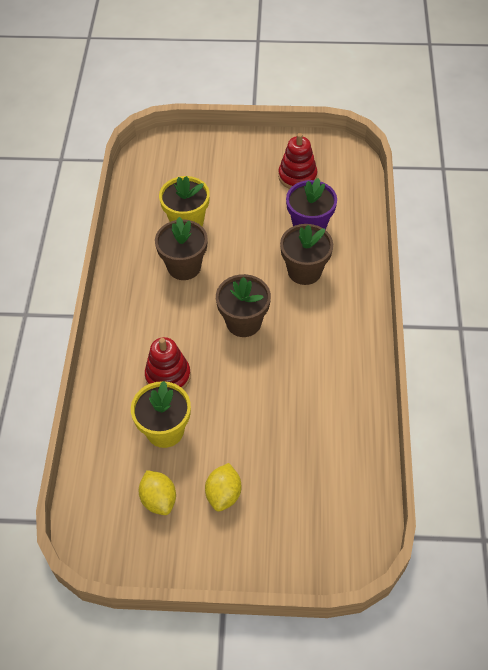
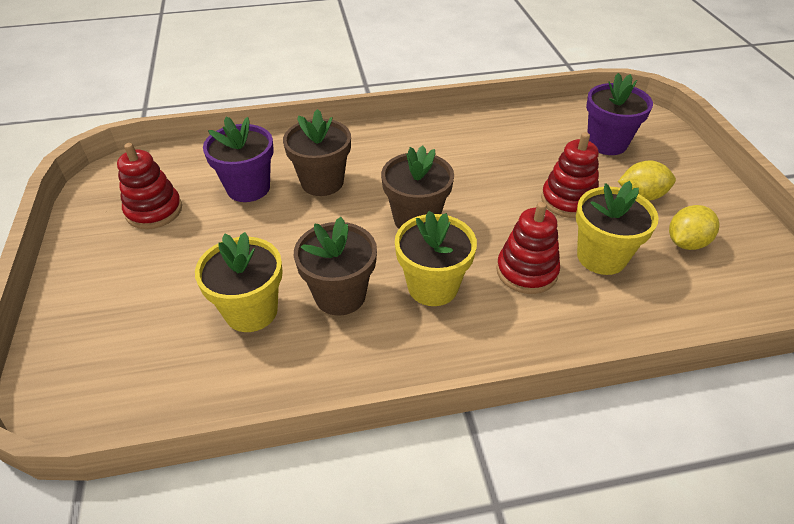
camera: 105 degrees left, 10 degrees down
none -> yellow flower pot [395,211,477,306]
none -> red stacking toy [541,132,599,218]
none -> purple flower pot [586,73,653,155]

